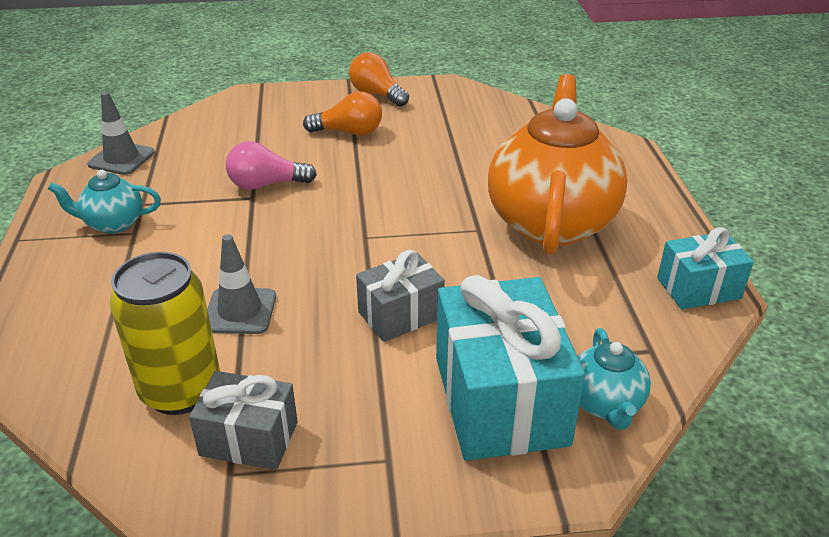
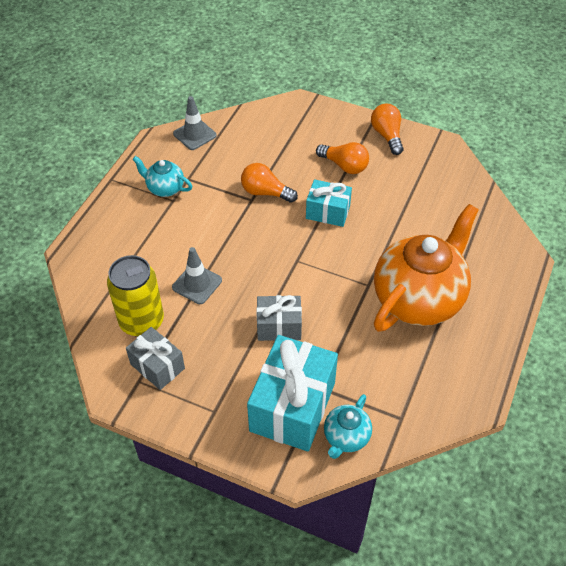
camera: 30 degrees right, 15 degrees up
pink light bulb [226,141,317,190] -> orange light bulb [241,163,298,203]
turquoise gift [657,227,754,309] -> turquoise gift moved to [306,179,352,227]

